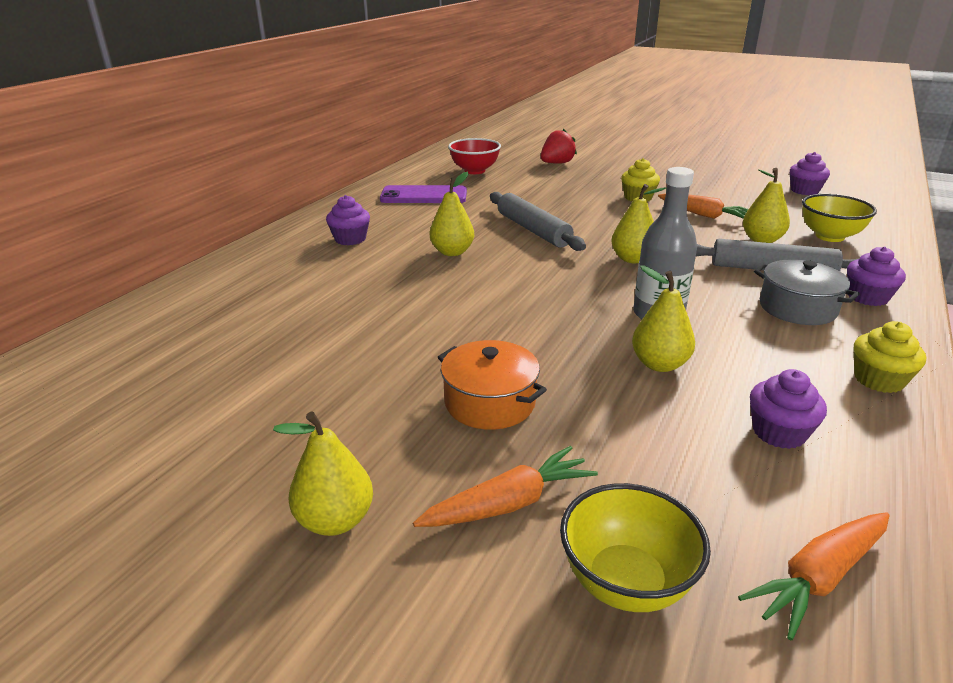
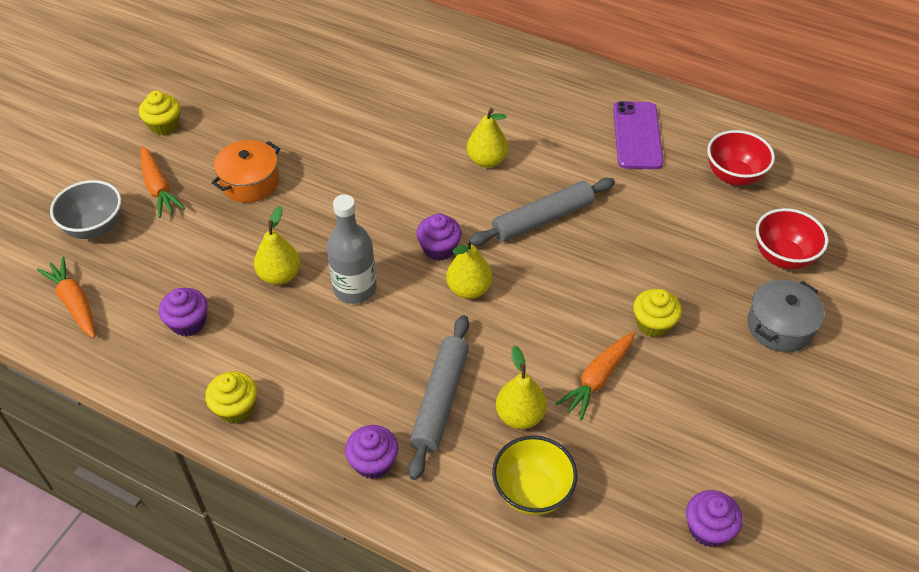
camera: 90 degrees right, 20 degrees up
yellow pear [273,411,373,536] -> yellow cupcake [139,91,180,135]
purple cupcake [326,195,370,245] -> purple cupcake moved to [416,214,462,261]
red strawberry [541,129,577,164] -> red bowl [756,208,828,269]
yellow bowl [560,483,711,612] -> grey bowl [50,180,121,239]
grey pot [754,259,860,325] -> grey pot moved to [747,279,825,352]

